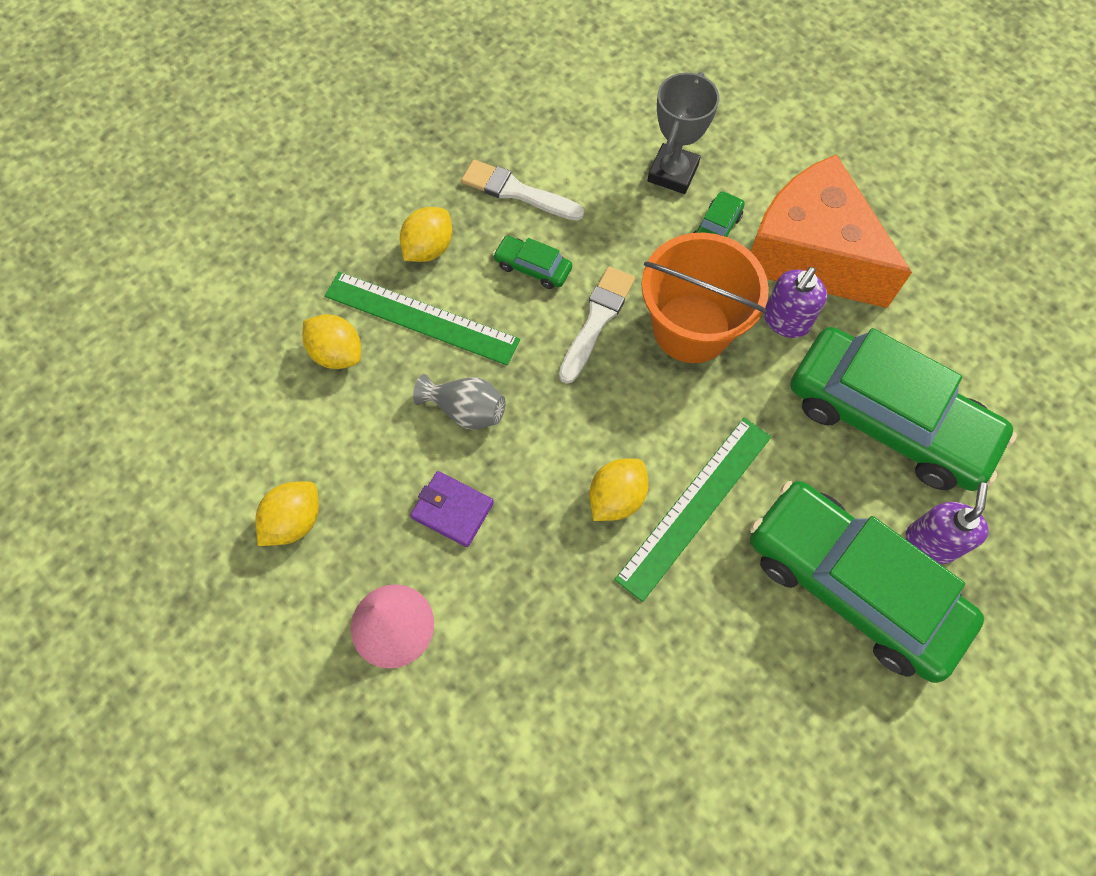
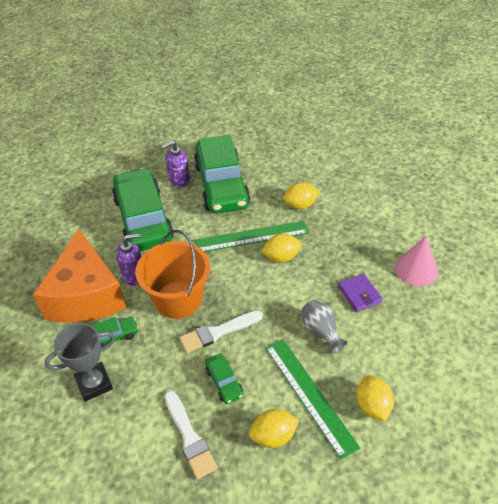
camera: 140 degrees left, 20 degrees down
yellow lemon [255,481,319,546] -> yellow lemon moved to [283,182,320,209]

